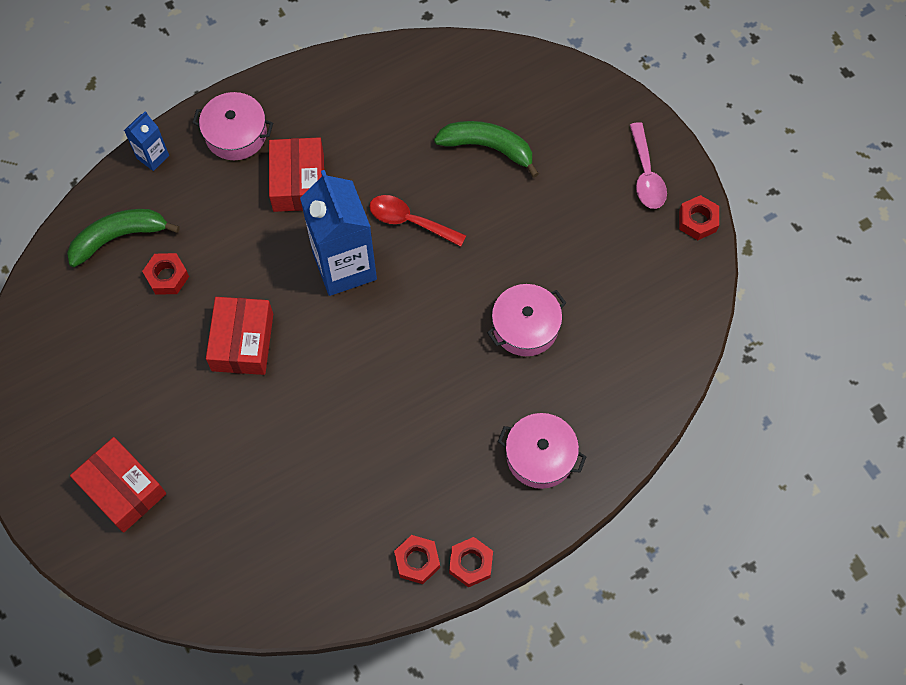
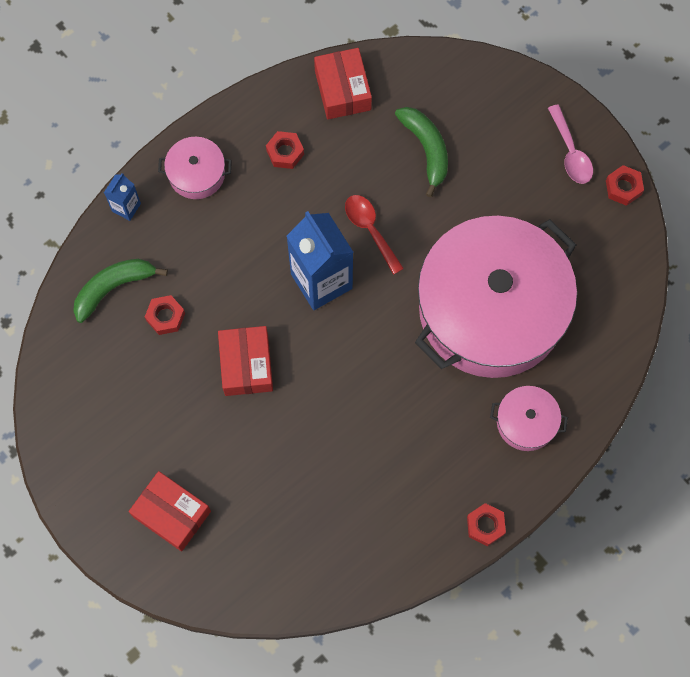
camera: 10 degrees left, 5 degrees up
red box [269,137,324,212] -> red box moved to [314,48,372,119]
red spoon [369,195,466,247] -> red spoon turned 45 degrees clockwise [345,195,404,275]
red nut [394,535,440,584] -> red nut moved to [266,131,304,169]
green banana [434,121,539,177] -> green banana turned 60 degrees clockwise [395,107,448,197]
pink pot [487,284,566,356] -> pink pot [415,216,577,378], size x2.49

